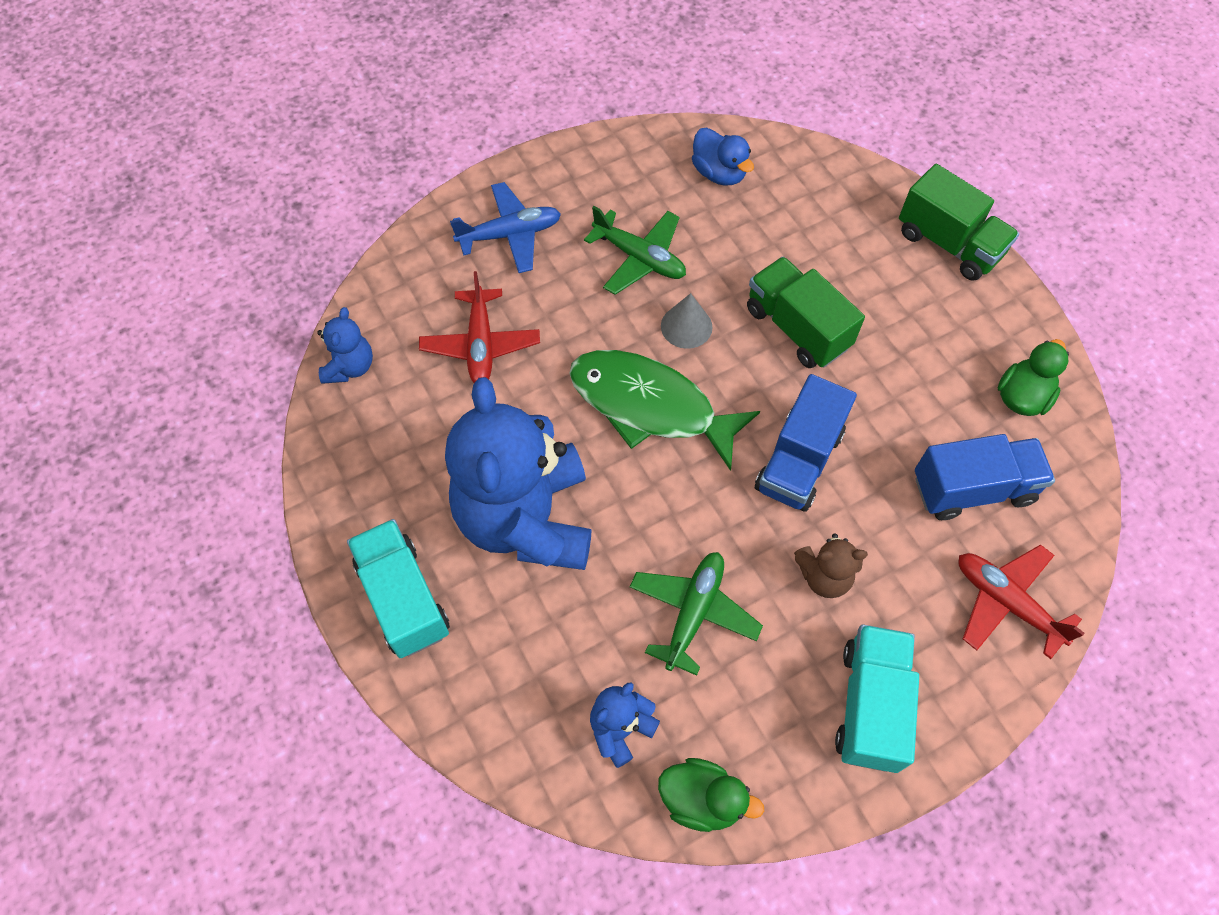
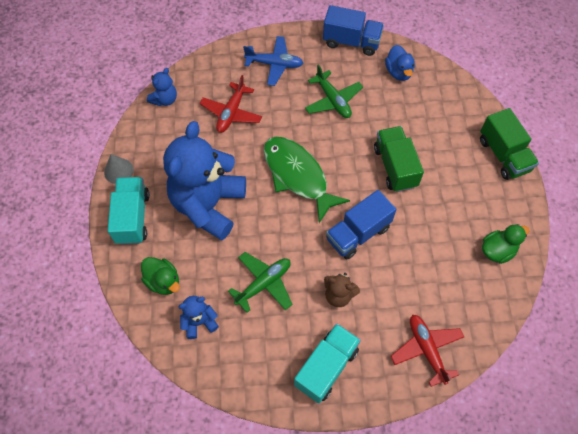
camera: 25 degrees right, 0 degrees up
green duck [658,758,764,832] -> green duck moved to [141,257,180,295]
grey cone [661,293,713,349] -> grey cone moved to [104,154,134,184]
blue truck [915,434,1055,520] -> blue truck moved to [323,5,384,56]

